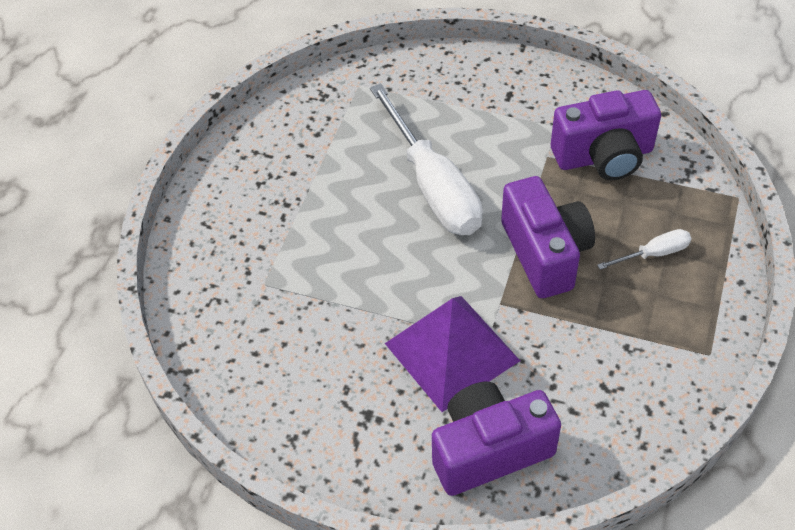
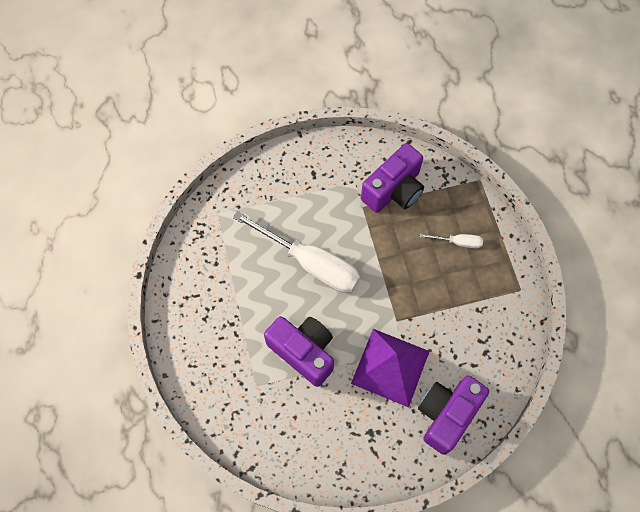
camera: 35 degrees left, 15 degrees up
purple camera [501,176,595,298] -> purple camera moved to [264,316,334,387]
white screwdriver [597,229,692,270] -> white screwdriver turned 60 degrees clockwise [420,234,483,248]

